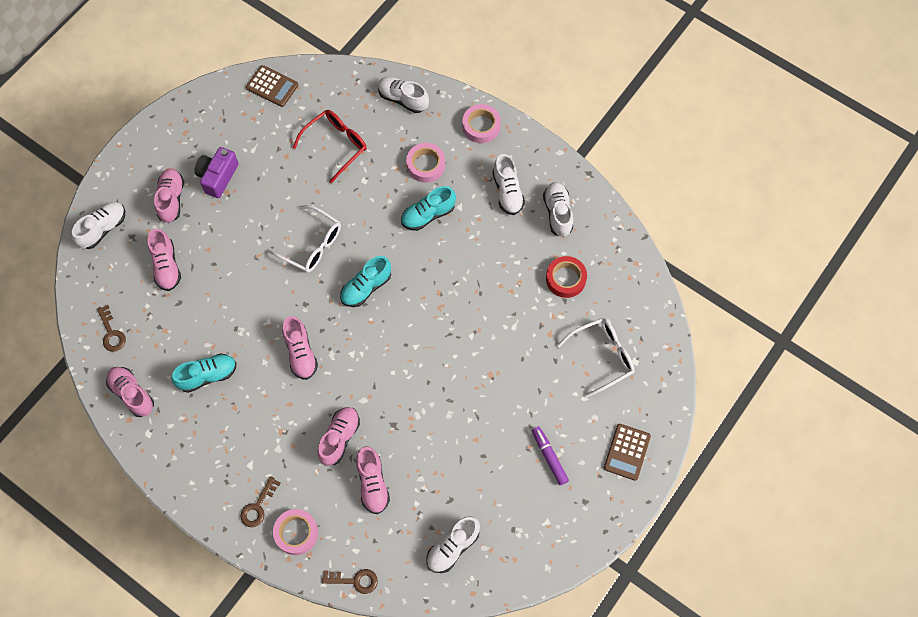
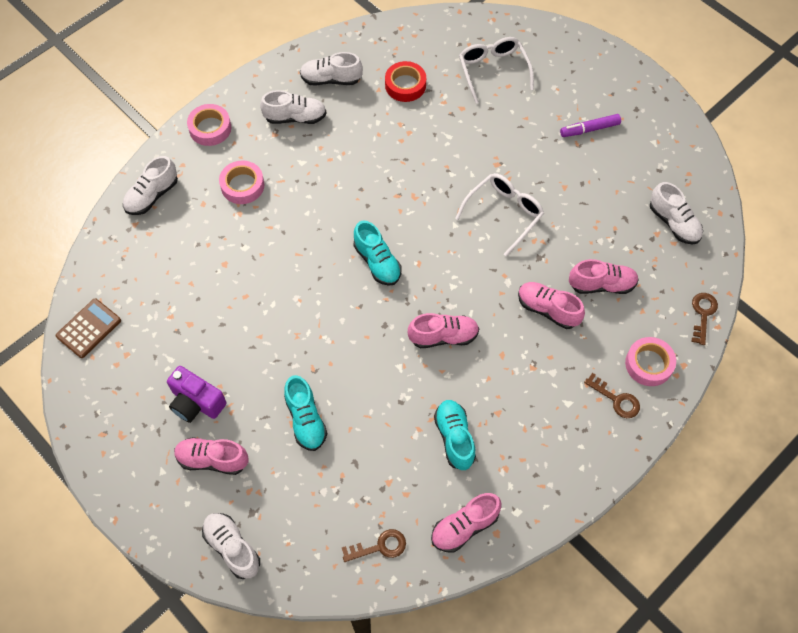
camera: 80 degrees left, 5 degrees down
pink shoe [148,229,181,291] -> none
white glasses [267,205,341,273] -> white glasses moved to [455,173,544,256]
red glasses [293,110,367,183] -> none
turquoise shoe [401,186,456,231] -> turquoise shoe moved to [284,375,327,451]
brown calculator [604,424,651,481] -> none

